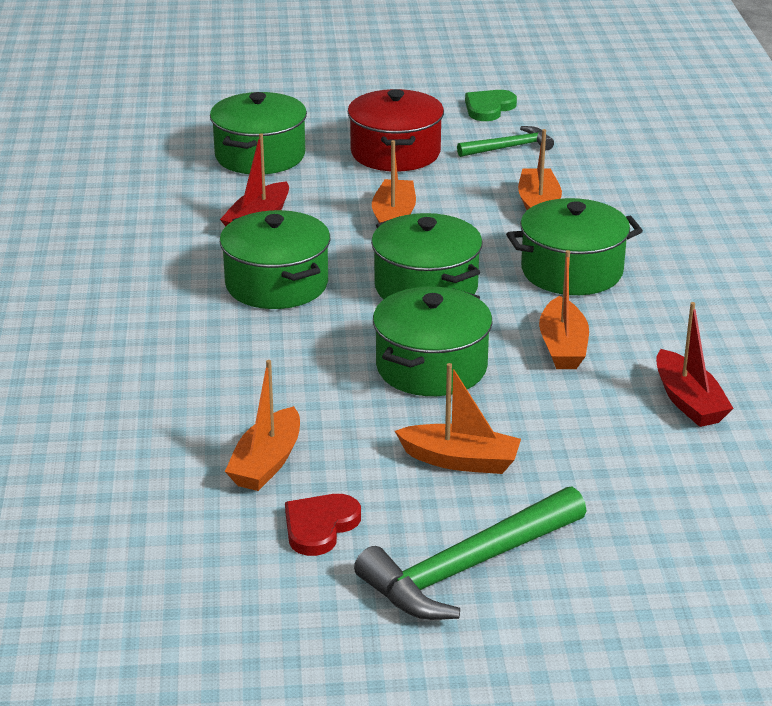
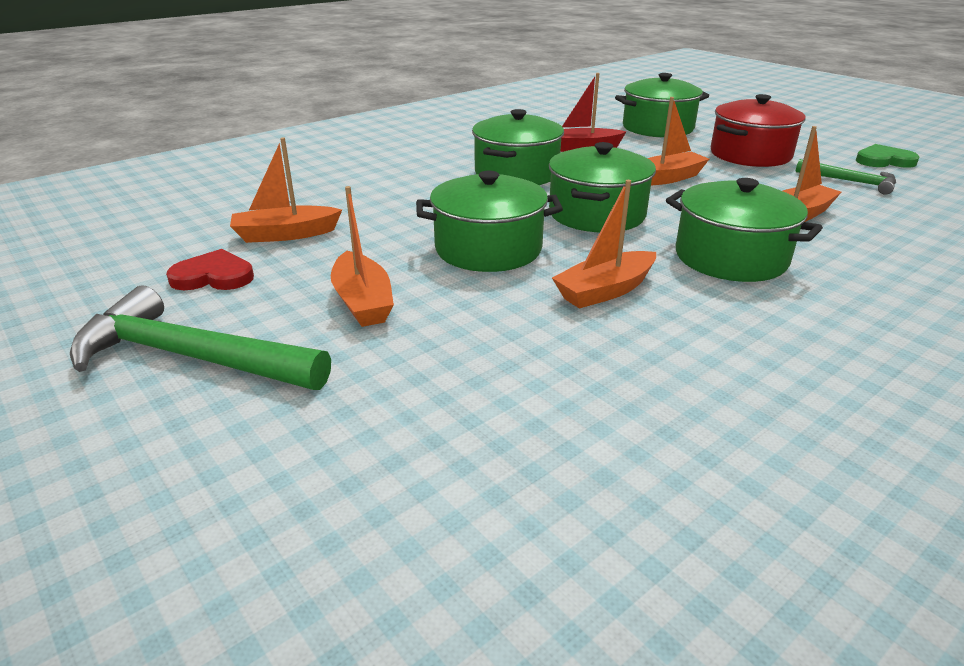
camera: 55 degrees right, 0 degrees up
red boat [656,302,734,427] -> none

